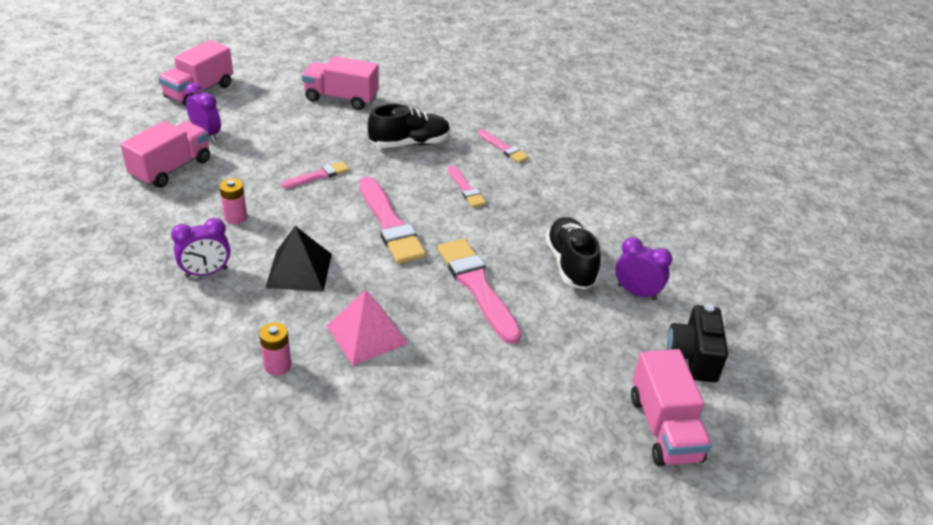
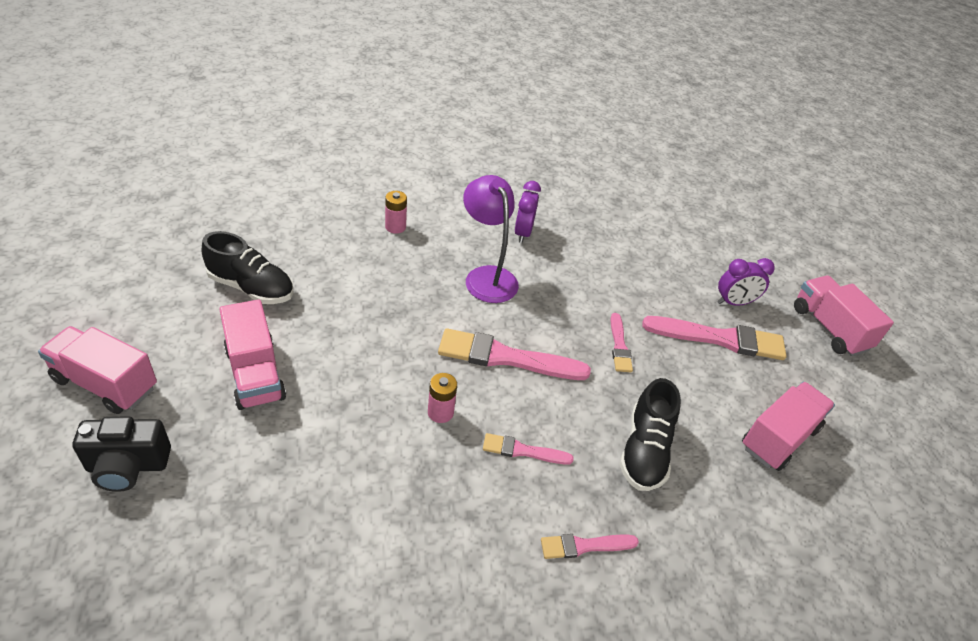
camera: 120 degrees right, 5 degrees up
pink truck [120,121,210,188] -> pink truck moved to [219,299,286,410]
pink battery [219,179,247,224] -> pink battery moved to [428,373,457,423]
black pyramid [266,226,332,292] -> purple lamp [463,175,519,303]
pink pyramid [327,290,408,365] -> none
pink brush [437,239,522,344] -> pink brush moved to [642,316,787,360]
black shoe [545,217,601,289] -> black shoe moved to [202,231,294,304]
purple clock [615,237,672,300] -> none
black camera [667,304,728,382] -> black camera turned 135 degrees clockwise [72,417,171,492]

